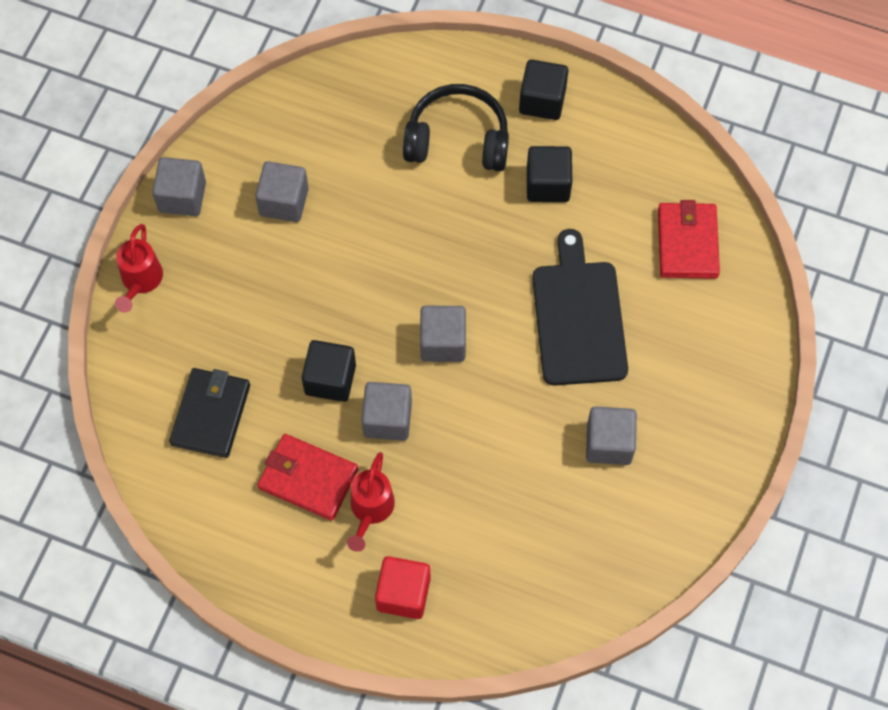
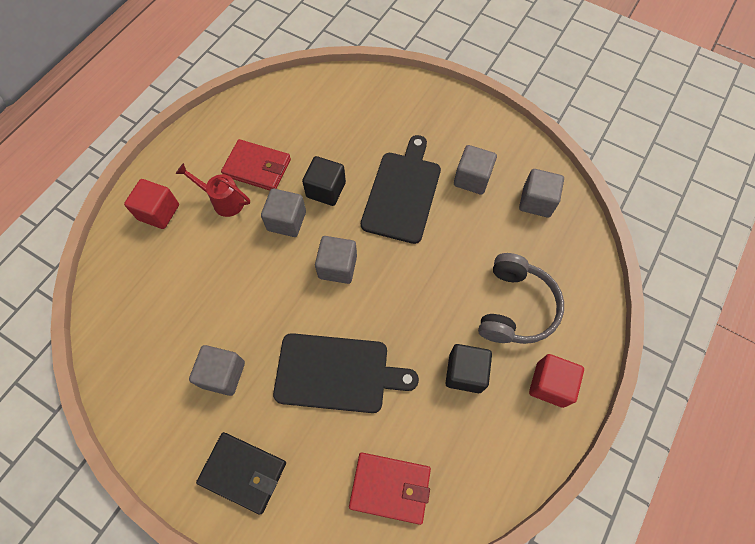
camera: 100 degrees right, 0 degrees up
red watering can [115,224,163,312] -> none
grey cube [152,157,206,216] -> grey cube moved to [519,169,564,218]
black wallet [169,368,250,458] -> black wallet moved to [196,432,286,515]
red wallet [258,434,358,521] -> red wallet turned 75 degrees clockwise [221,139,291,190]
black headphones [403,84,509,171] -> grey headphones [478,253,564,344]
black cube [519,60,569,120] -> red cube [529,354,584,408]
none -> black cutting board [361,135,441,244]

